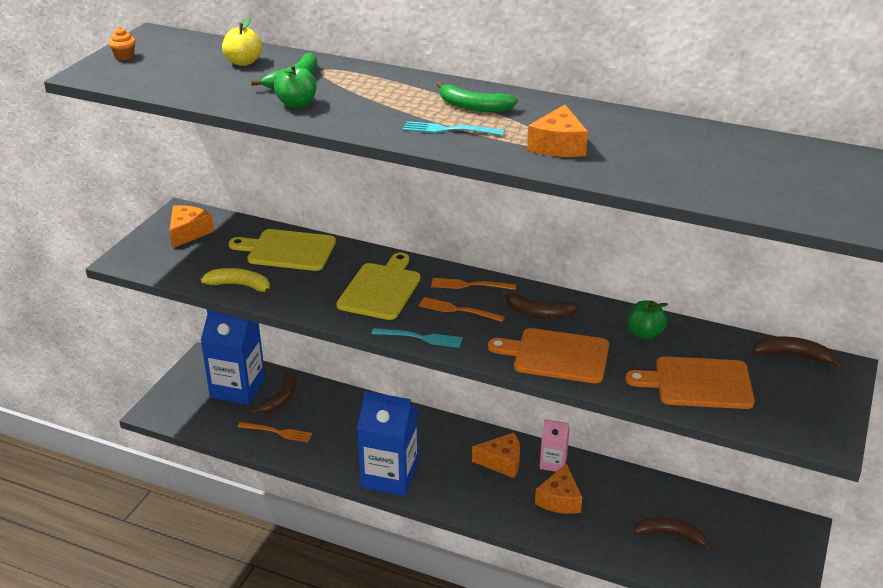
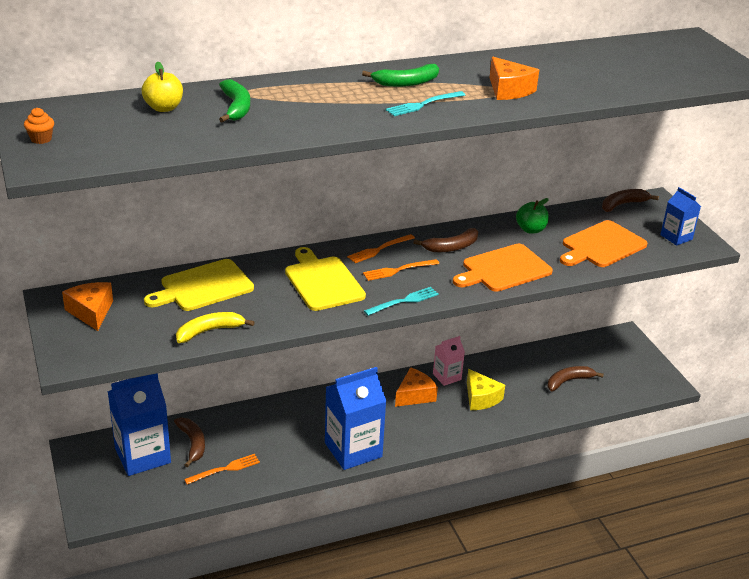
camera: 45 degrees left, 0 degrees up
green apple [274,64,317,108] -> none
orange cheese [535,463,582,514] -> yellow cheese [467,369,505,410]
none -> blue carton [660,187,701,245]

